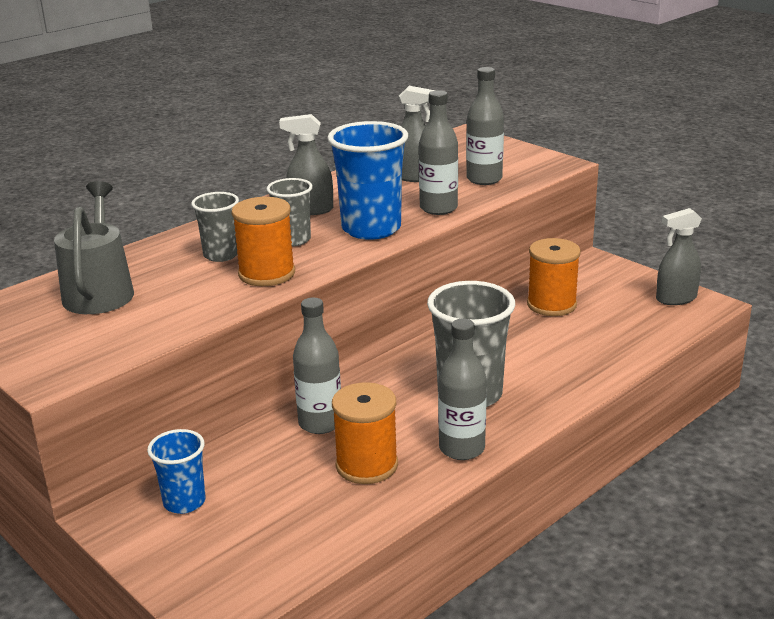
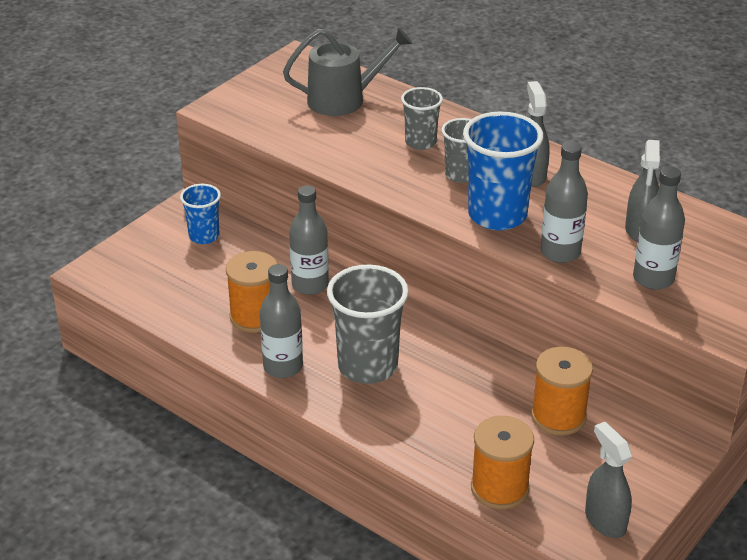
camera: 80 degrees right, 10 degrees up
orange spool [231,197,295,286] -> orange spool moved to [471,416,534,509]

